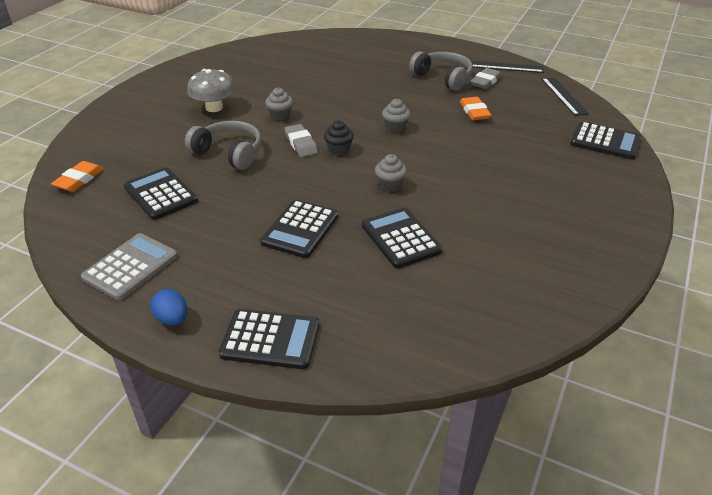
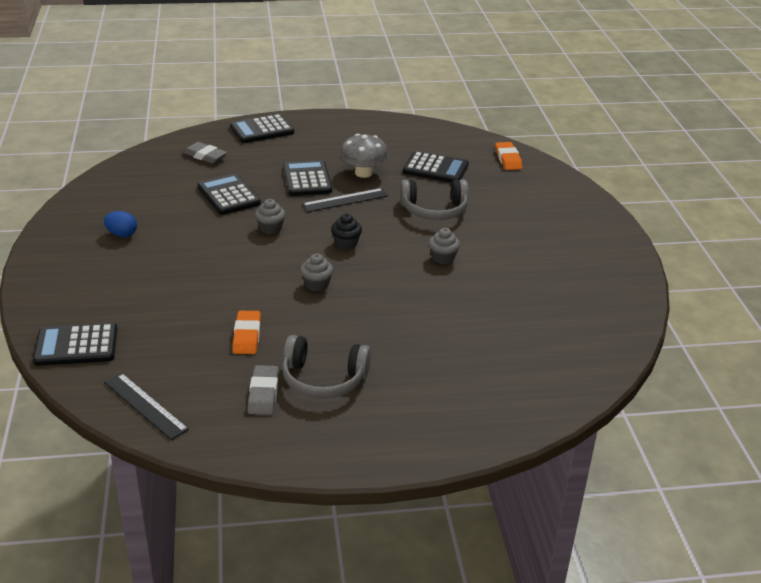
camera: 145 degrees right, 5 degrees down
grey calculator [81,233,178,300] -> none
blue egg [151,289,188,326] -> blue egg moved to [104,211,137,237]
grey mushroom [187,69,236,112] -> grey mushroom moved to [340,134,389,178]
grey eraser [284,124,318,157] -> grey eraser moved to [183,142,227,163]
black calculator [362,208,443,268] -> black calculator turned 150 degrees counterclockwise [197,174,261,215]
orange eraser [460,97,491,120] -> orange eraser turned 45 degrees clockwise [233,311,261,354]
black ruler [471,61,544,73] -> black ruler moved to [302,188,388,212]

